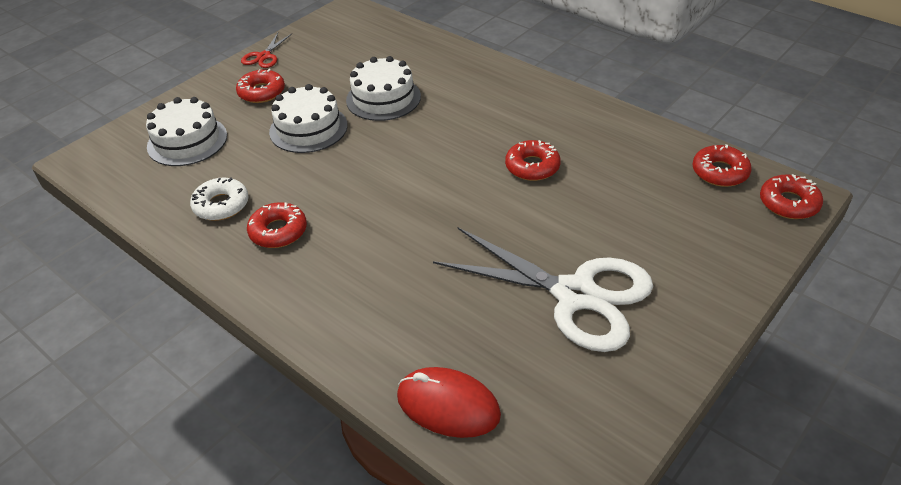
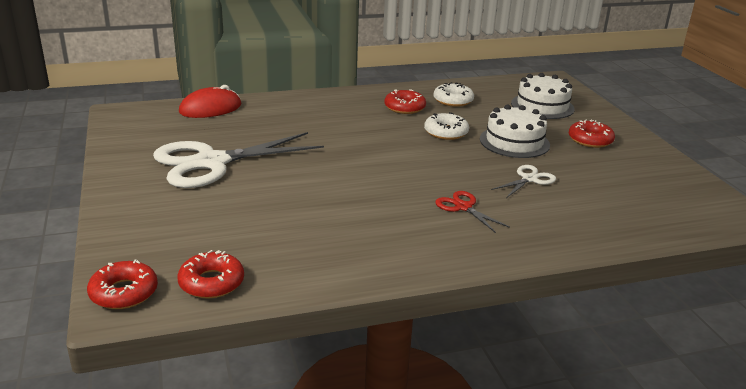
camera: 120 degrees right, 15 degrees down
red scissors [241,33,292,68] -> red scissors moved to [435,191,510,233]
white cake [346,56,421,121] -> white scissors [491,165,556,198]
red donut [505,140,561,181] -> none
none -> white donut [424,112,469,140]

